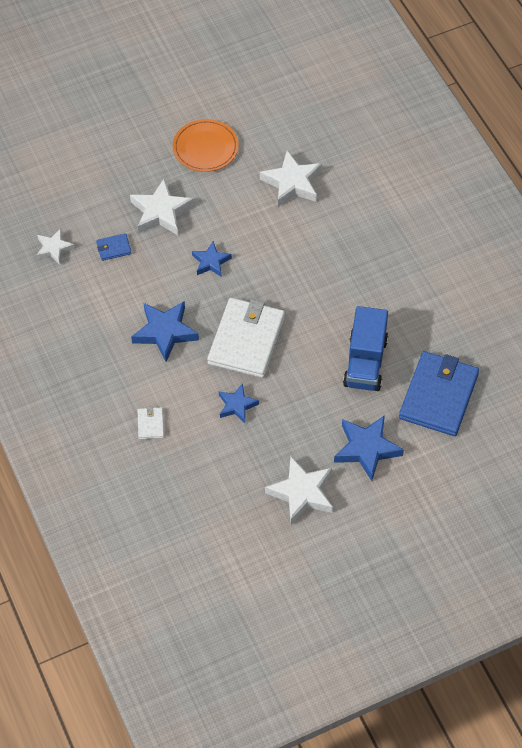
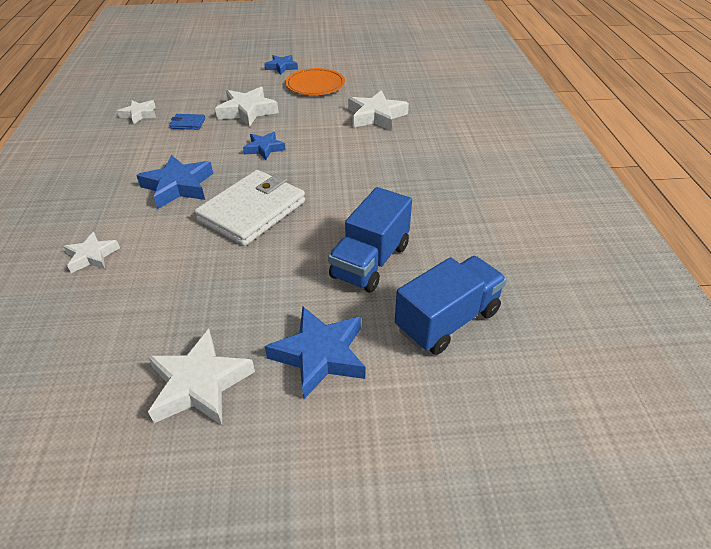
camera: 20 degrees right, 15 degrees down
white wallet [137,406,164,439] -> white star [63,232,120,273]
blue star [219,383,259,423] -> blue star moved to [264,55,298,75]
blue wallet [399,351,479,436] -> blue truck [395,256,507,355]

